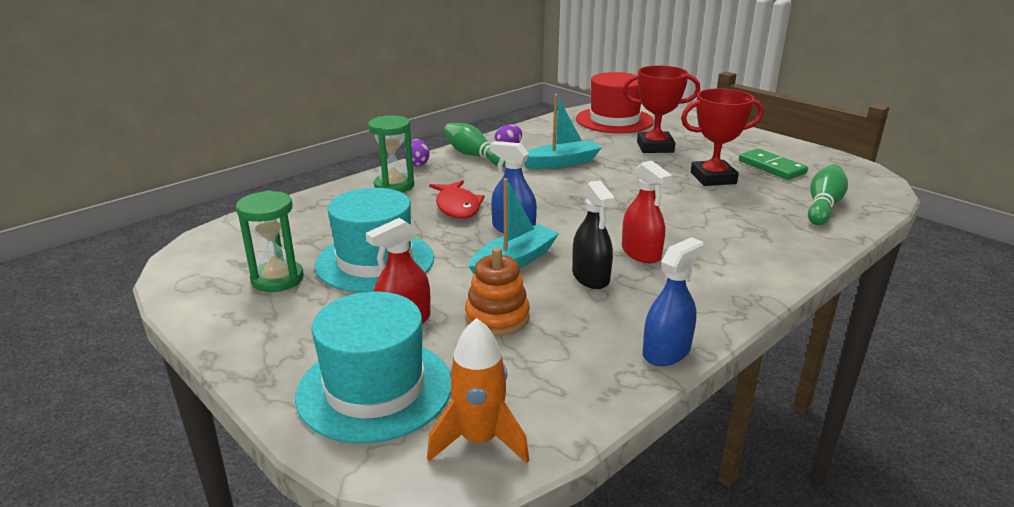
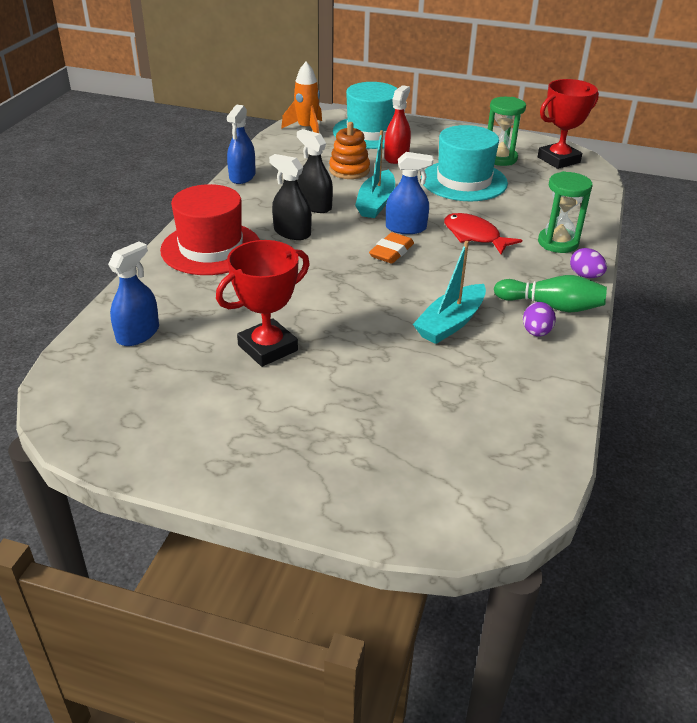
camera: 150 degrees right, 10 degrees up
red hat [576,72,654,133] -> red hat moved to [160,184,260,275]
red trophy [622,65,700,153] -> red trophy moved to [538,79,599,169]
red spray bottle [622,160,672,263] -> black spray bottle [269,154,312,240]
green domino [739,149,808,180] -> none
green bowling pin [808,164,848,225] -> blue spray bottle [108,241,159,346]
none -> orange eraser [369,232,414,263]

